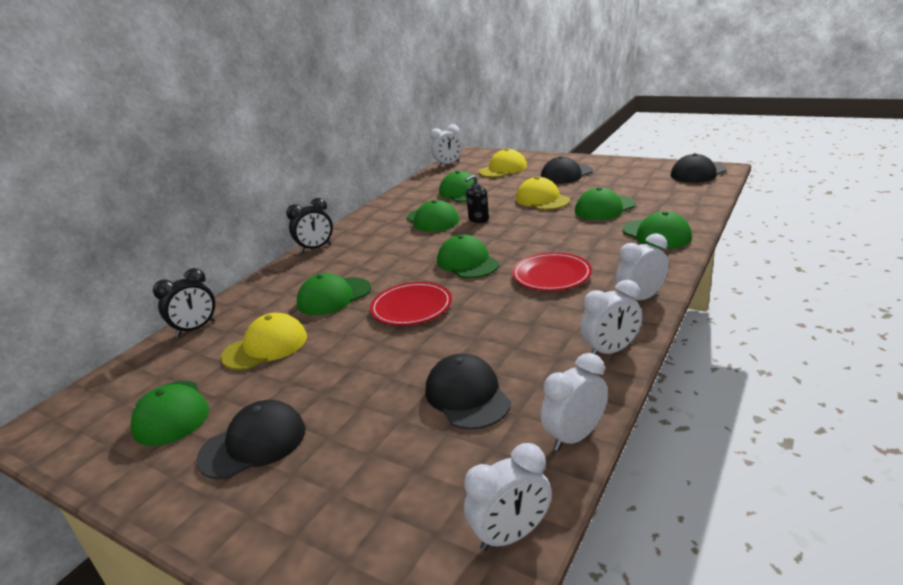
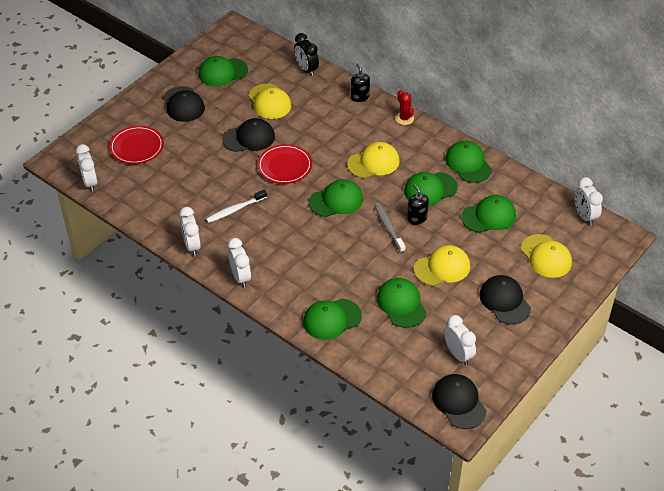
camera: 95 degrees right, 20 degrees up
black clock [286,198,333,253] -> red cactus [395,90,414,125]
green cap [297,273,371,315] -> green cap moved to [445,141,492,183]
black cap [426,354,511,430] -> black cap moved to [222,118,275,152]
red plate [512,252,592,291] -> red plate moved to [109,126,164,164]
white clock [541,353,608,451] -> white clock moved to [444,315,476,365]
none -> white toothbrush [206,189,267,223]
none -> yellow cap [347,142,400,178]
none -> black soap dispenser [351,63,370,102]
none -> grey toothbrush [374,203,405,253]

